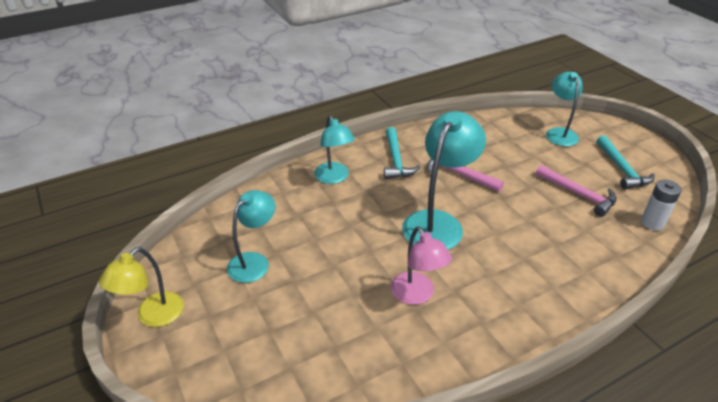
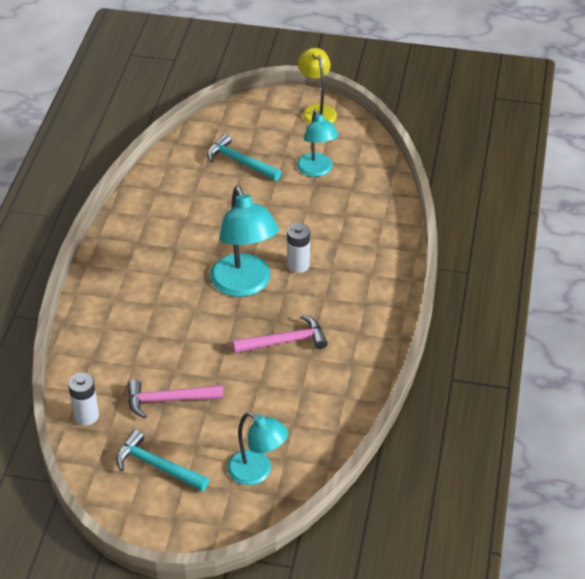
camera: 130 degrees right, 5 degrees up
turquoise lamp [314,115,355,184] -> none
turquoise hammer [384,127,420,179] -> turquoise hammer moved to [207,134,281,181]
pink lamp [391,226,452,305] -> none
none -> white battery [287,223,310,273]

